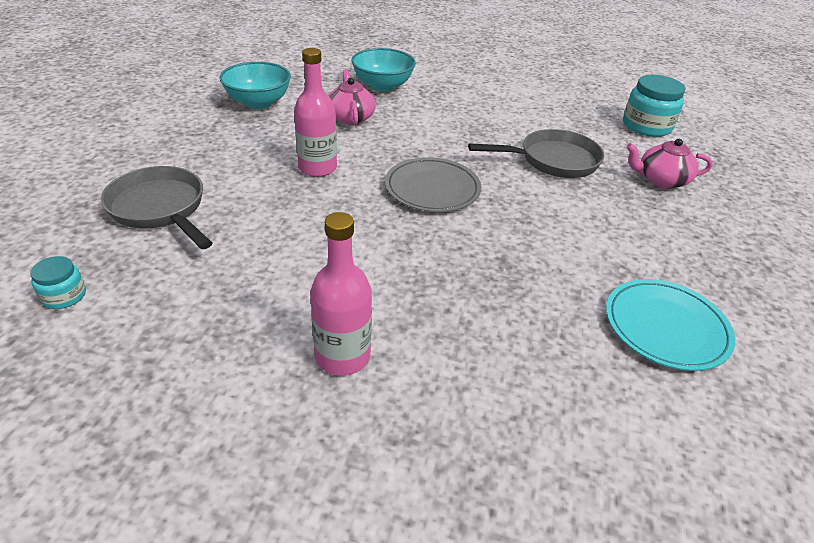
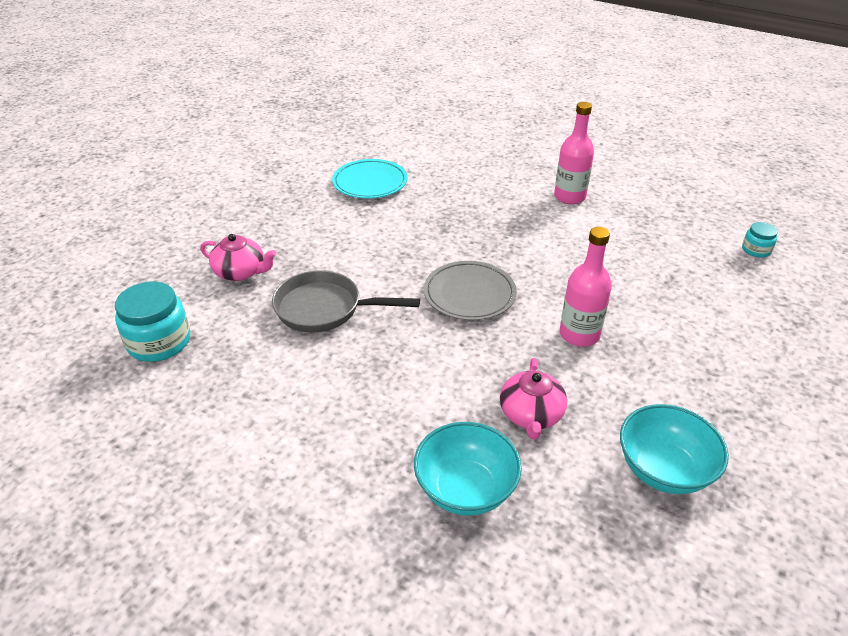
camera: 160 degrees left, 0 degrees up
grey pan [101,166,212,249] -> none

